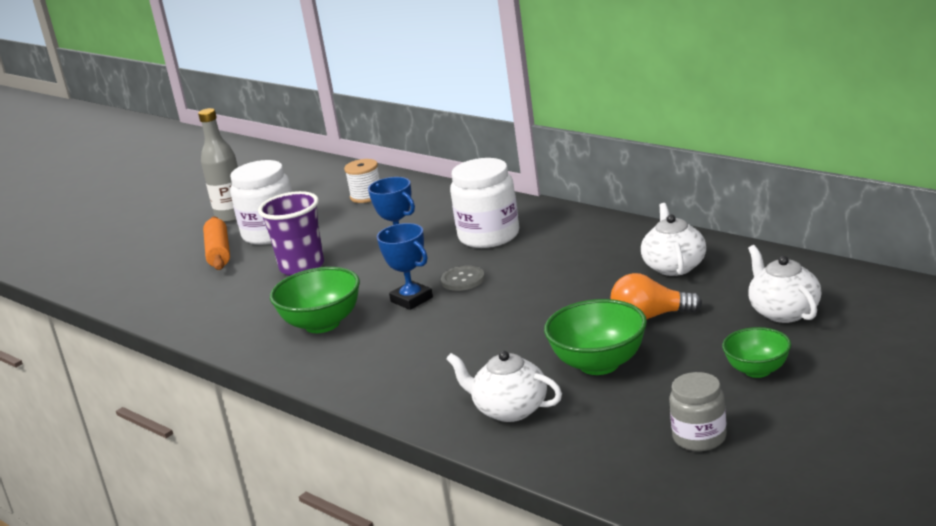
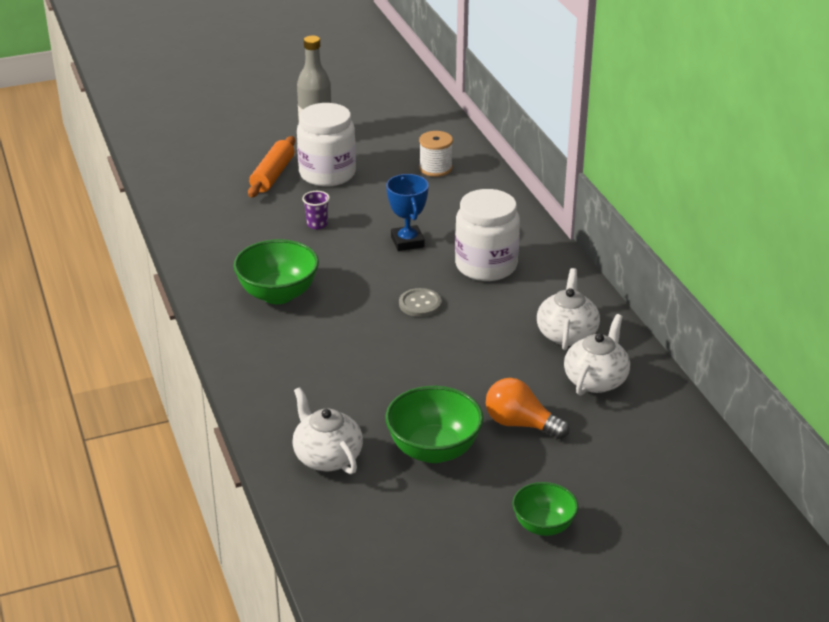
camera: 25 degrees right, 10 degrees up
purple cup [258,191,324,276] -> purple cup [302,191,330,229], size x0.47
blue trophy [377,223,433,310] -> none
grey jar [669,372,727,451] -> none
white teapot [748,245,821,323] -> white teapot moved to [537,268,600,350]

